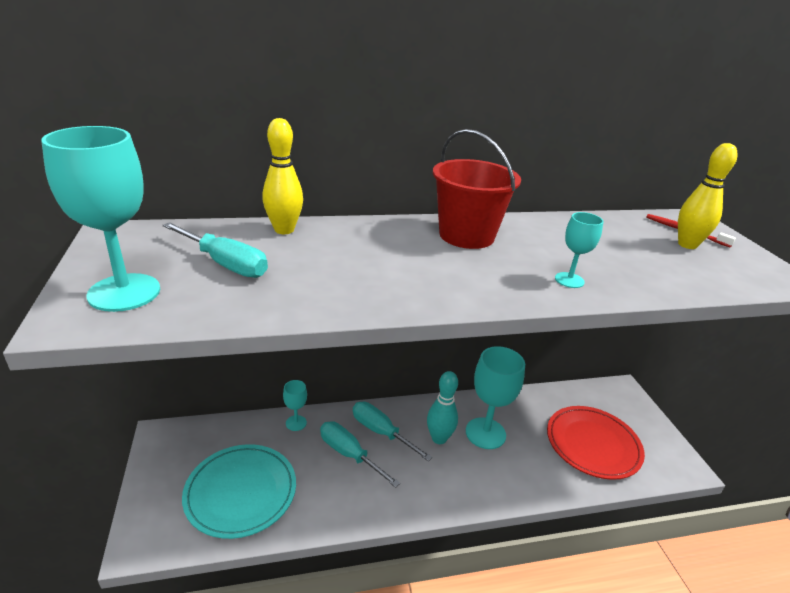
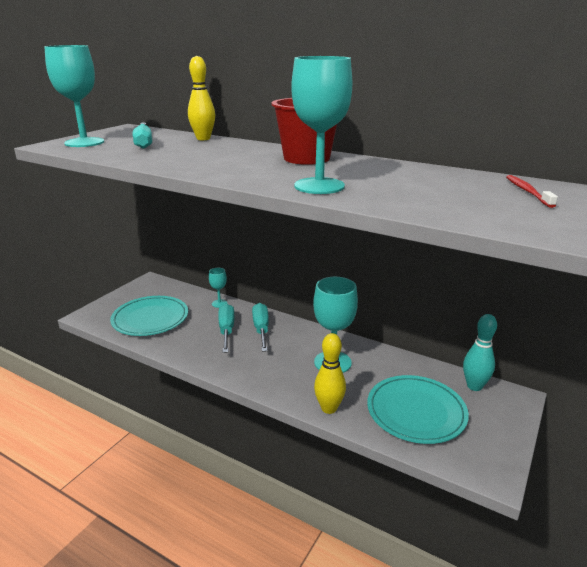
camera: 45 degrees right, 5 degrees down
turquoise bowling pin [427,371,458,444] -> turquoise bowling pin moved to [463,314,497,391]
red plate [547,406,645,480] -> turquoise plate [367,375,469,444]
turquoise goblet [555,212,604,288] -> turquoise goblet [291,56,352,194], size x1.98
yellow bowling pin [678,143,738,249] -> yellow bowling pin moved to [314,333,346,414]

